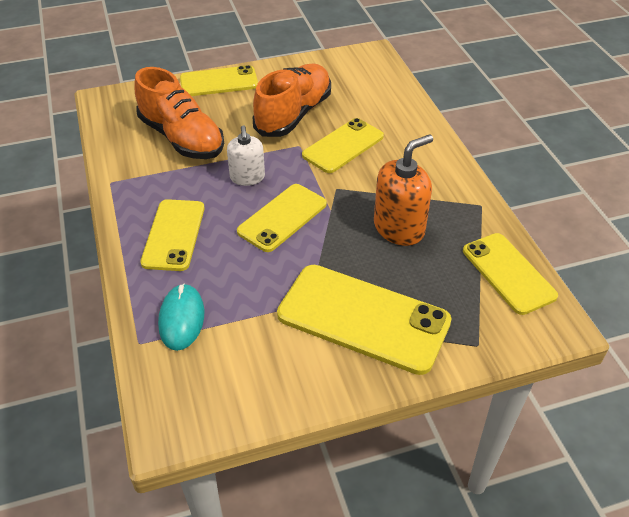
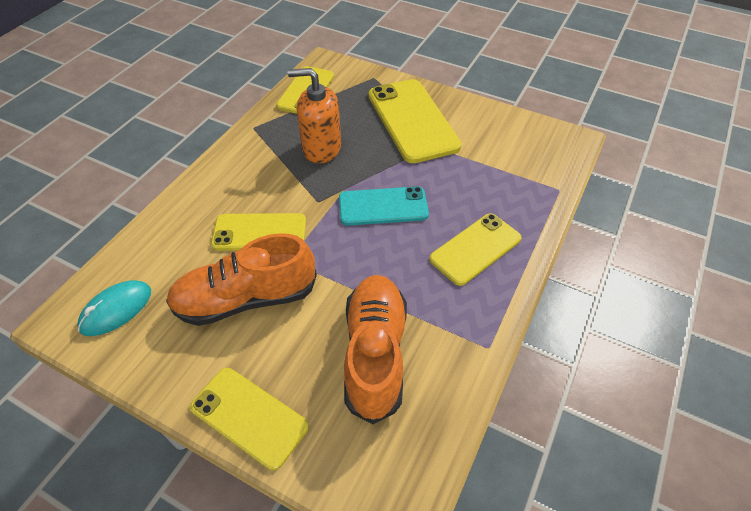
camera: 135 degrees left, 5 degrees up
turquoise mouse [158,283,204,351] -> turquoise mouse moved to [77,280,151,336]
white soap dispenser [227,126,265,186] -> none
yellow phone [237,184,327,252] -> turquoise phone [339,187,429,226]

